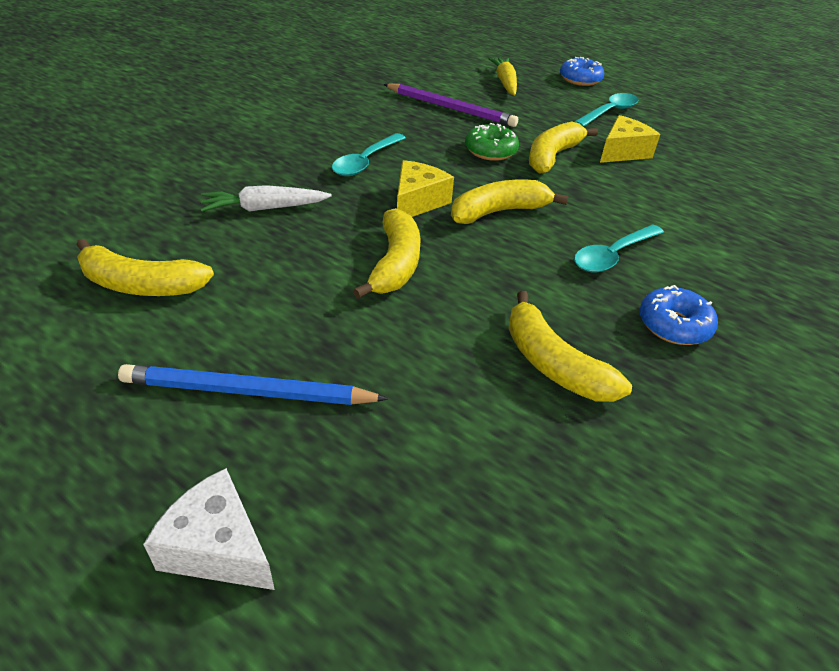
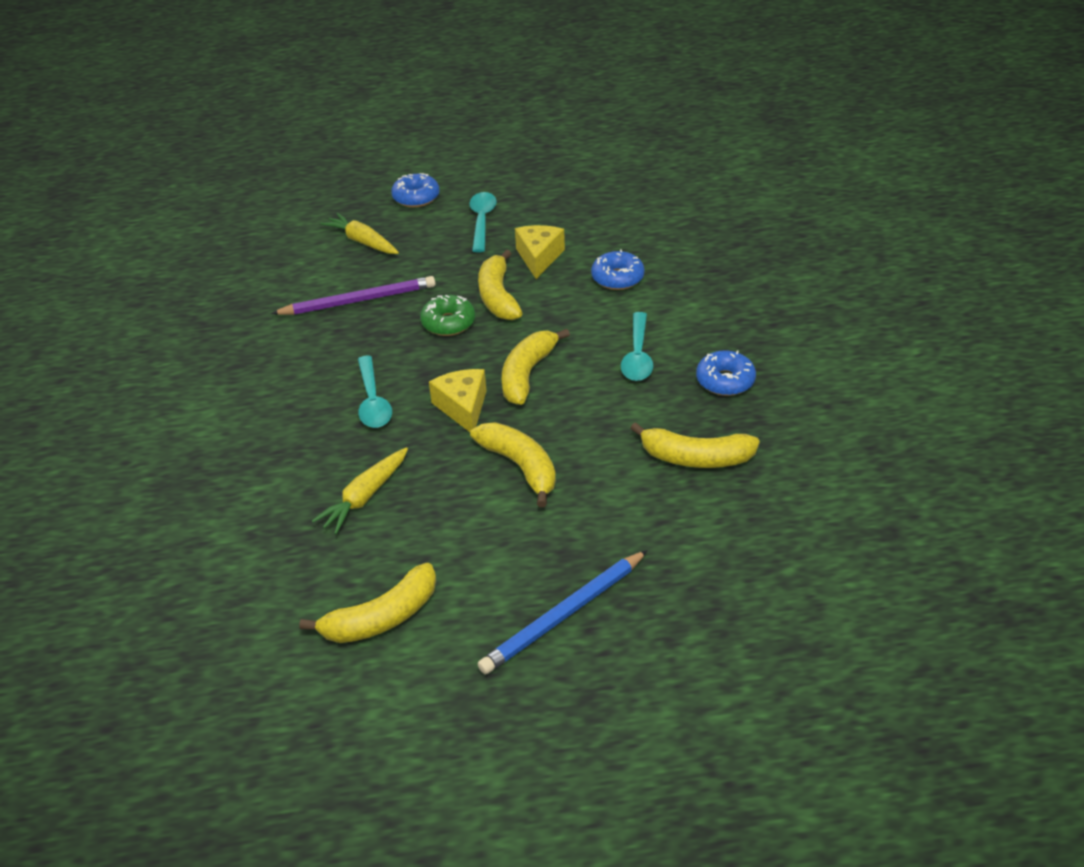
camera: 40 degrees left, 0 degrees up
white cheese [143,468,275,590] -> none
white carrot [200,185,332,212] -> yellow carrot [312,447,408,534]
none -> blue donut [591,249,644,290]

